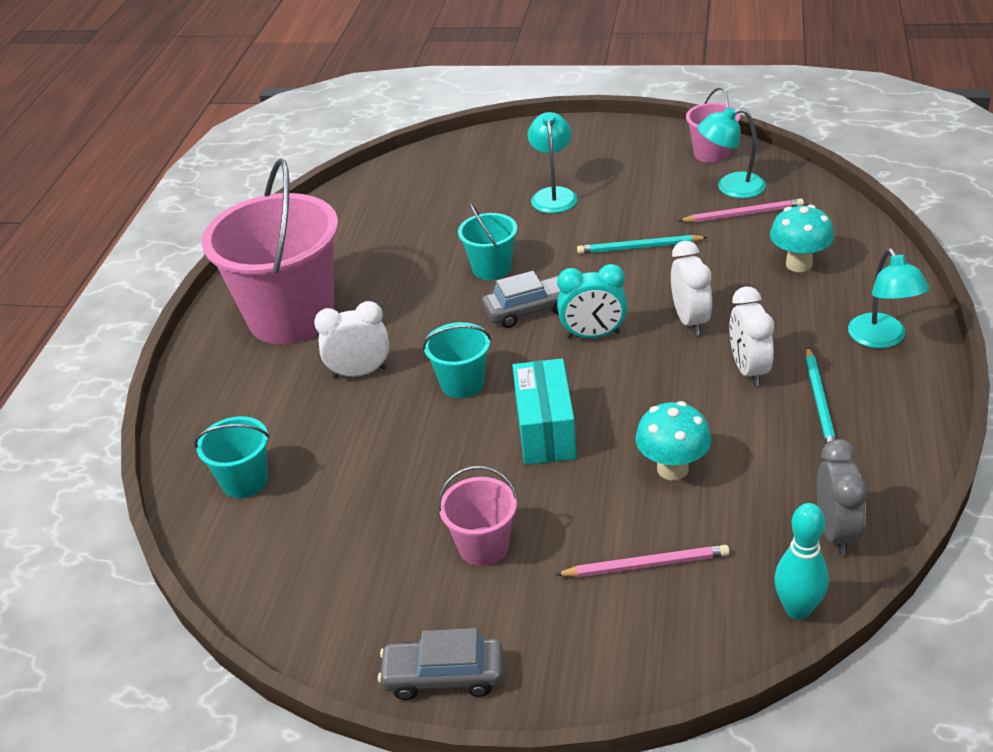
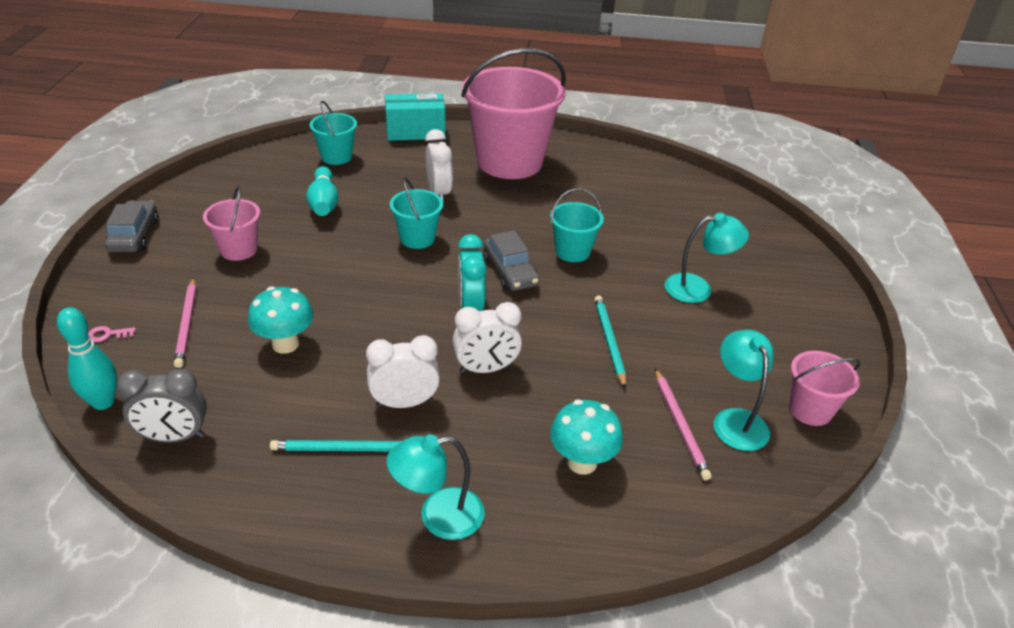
camera: 80 degrees right, 0 degrees up
turquoise box [512,358,577,465] -> turquoise box moved to [385,93,445,141]
none -> pink key [88,326,136,342]
none -> turquoise bowling pin [306,166,339,216]

